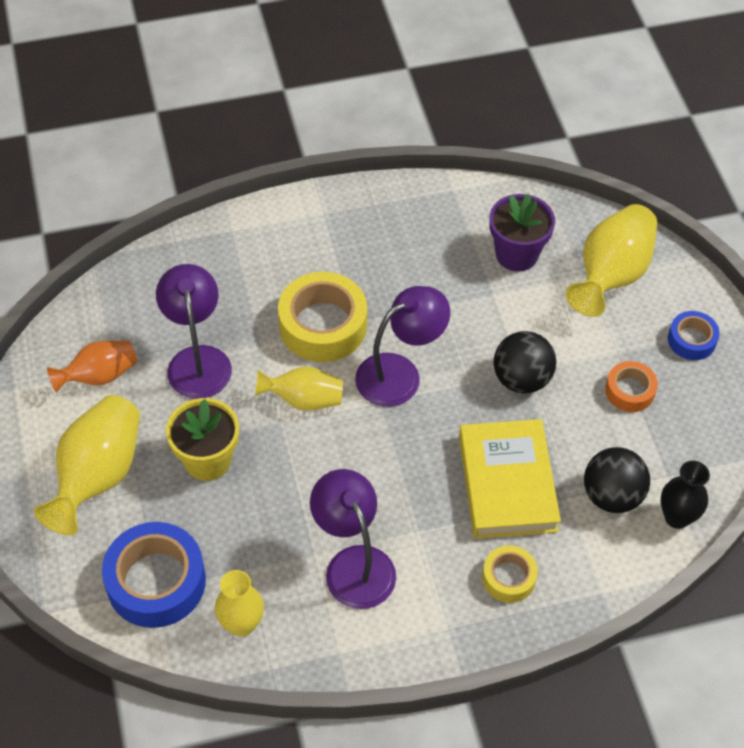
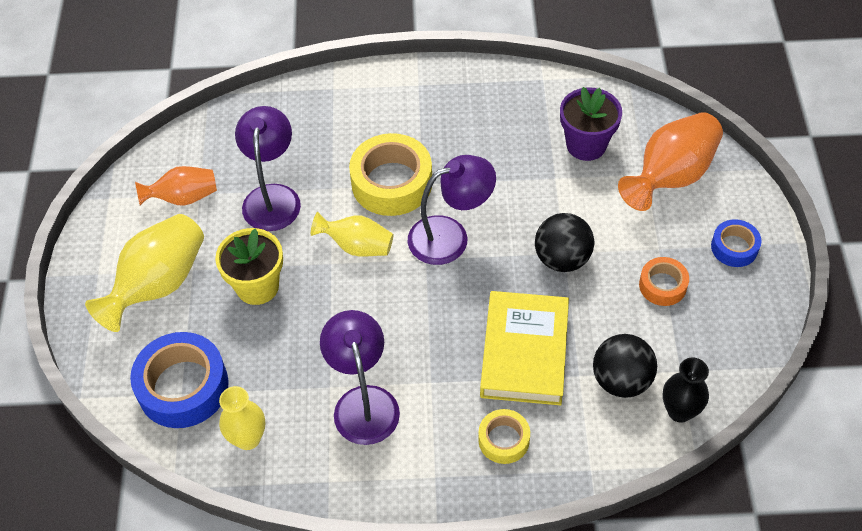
camera: 15 degrees right, 0 degrees up
yellow vase [566,204,657,317] -> orange vase [618,112,723,211]

